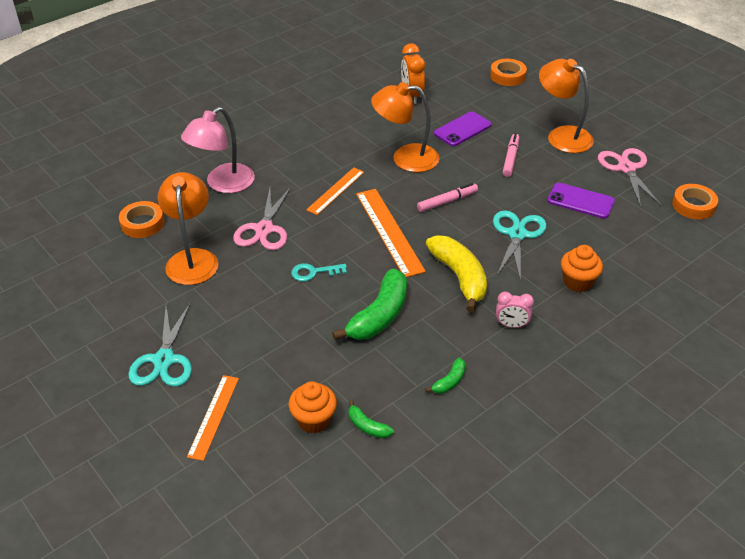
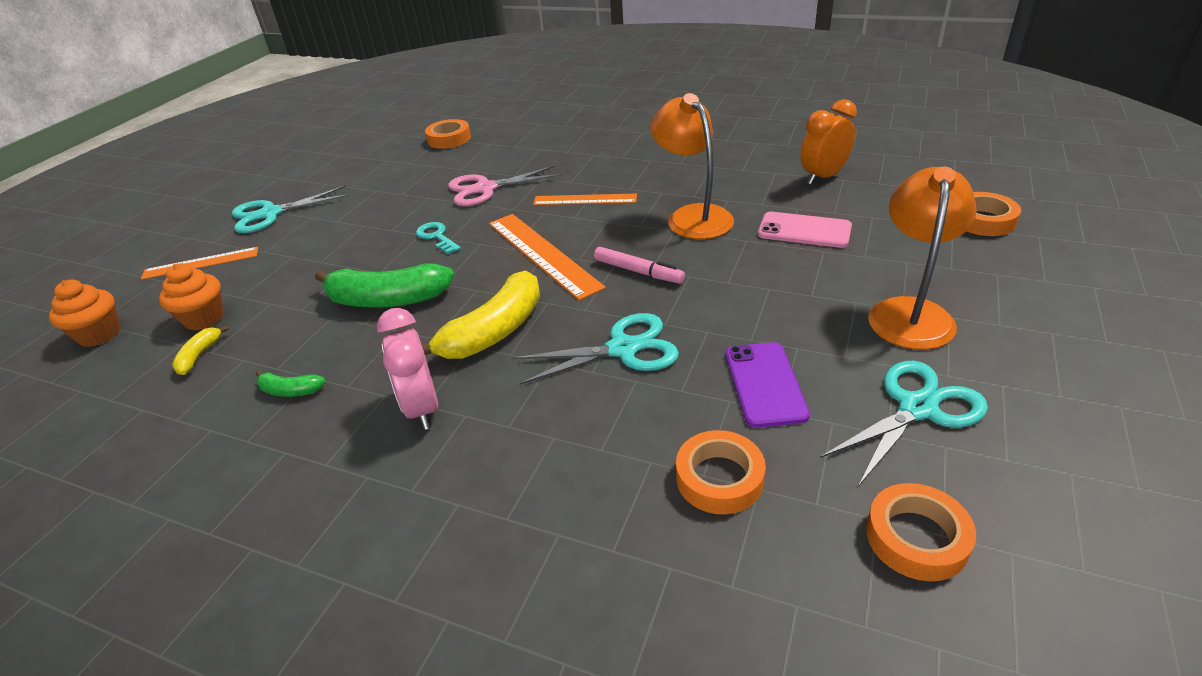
camera: 65 degrees right, 5 degrees down
orange lamp [158,172,218,285] -> none
pink lamp [181,107,255,193] -> none
green banana [349,400,394,438] -> yellow banana [172,325,229,375]
orange ruler [356,189,426,277] -> orange ruler turned 75 degrees counterclockwise [489,214,606,300]
purple phone [434,111,492,146] -> pink phone [758,212,852,248]
pink clock [496,292,534,328] -> pink clock [377,308,438,430], size x1.55
pink marker [503,133,519,177] -> none
orange cupcake [561,245,603,292] -> orange cupcake moved to [49,280,121,347]
pink scissors [598,148,662,207] -> turquoise scissors [820,361,988,487]
none -> orange tape [676,430,766,514]

